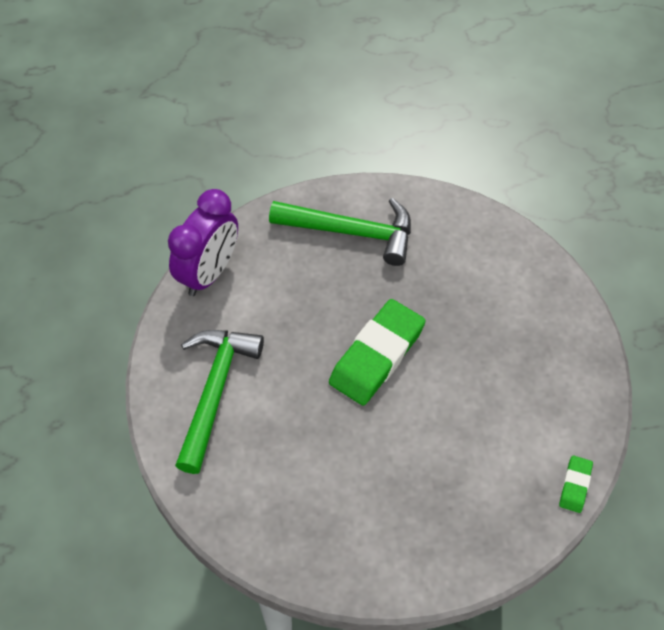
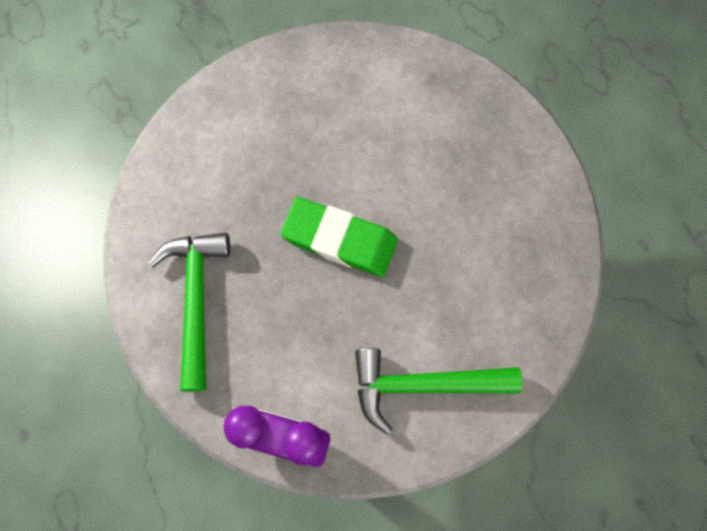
camera: 105 degrees left, 15 degrees up
green eraser [559,455,593,513] -> none

